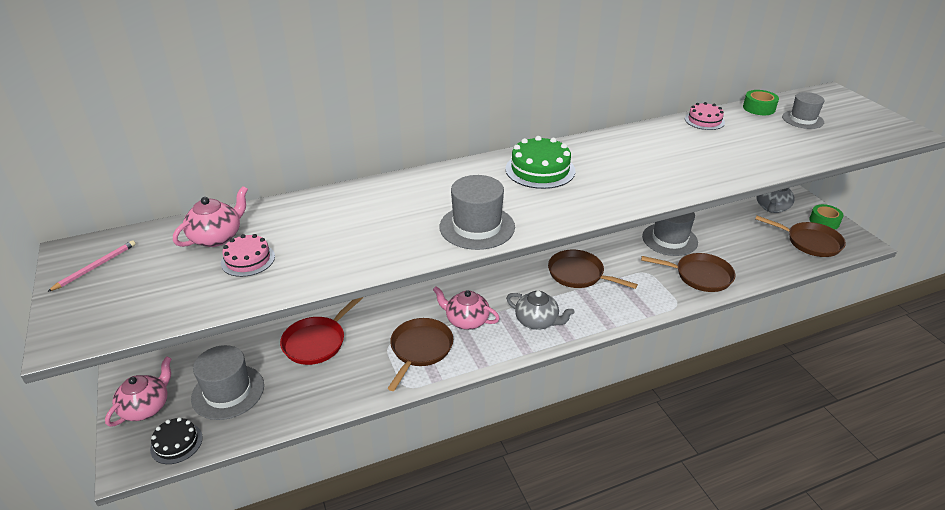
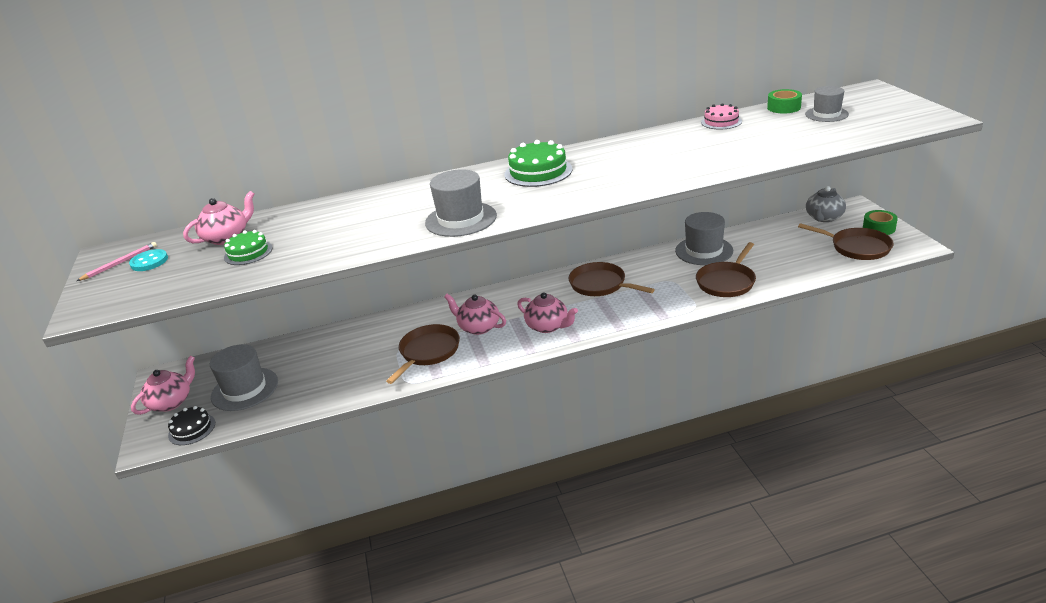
camera: 10 degrees right, 5 degrees down
pink cake [221,234,275,277] -> green cake [224,230,273,265]
red pan [280,297,363,365] -> none
grey teapot [506,291,575,330] -> pink teapot [517,292,578,333]
brown pan [641,253,736,292] -> brown pan turned 105 degrees clockwise [696,242,756,297]
none -> turquoise button [129,249,168,271]

